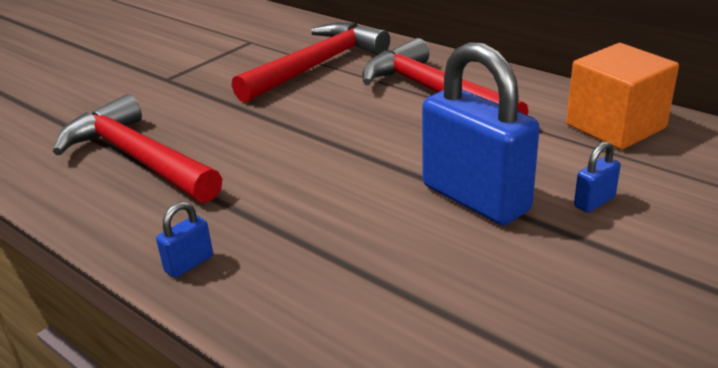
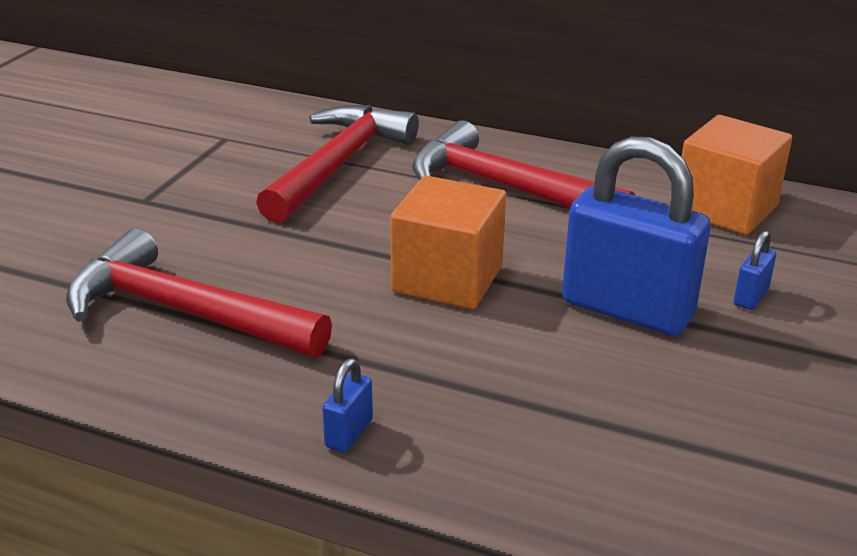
camera: 20 degrees left, 0 degrees up
none -> orange cube [390,176,506,309]

